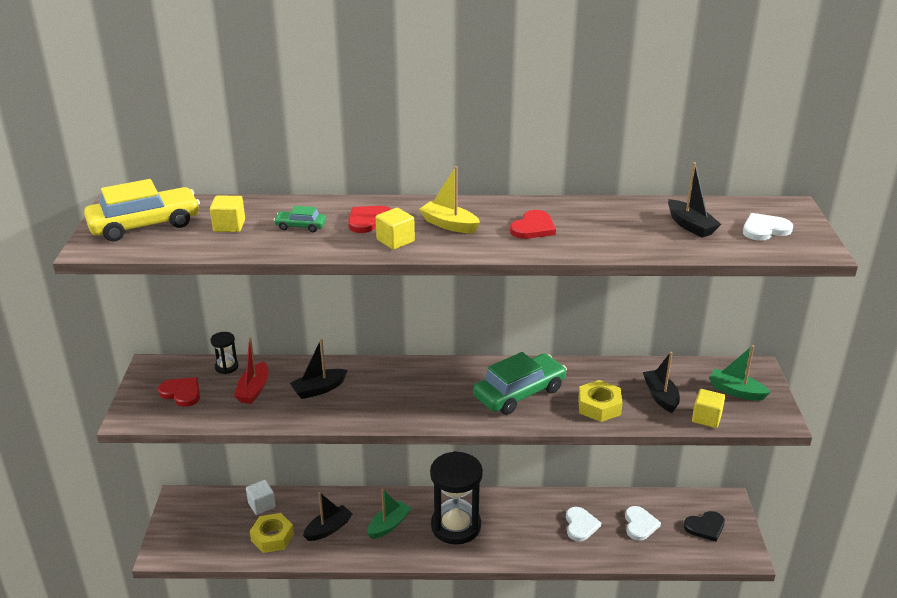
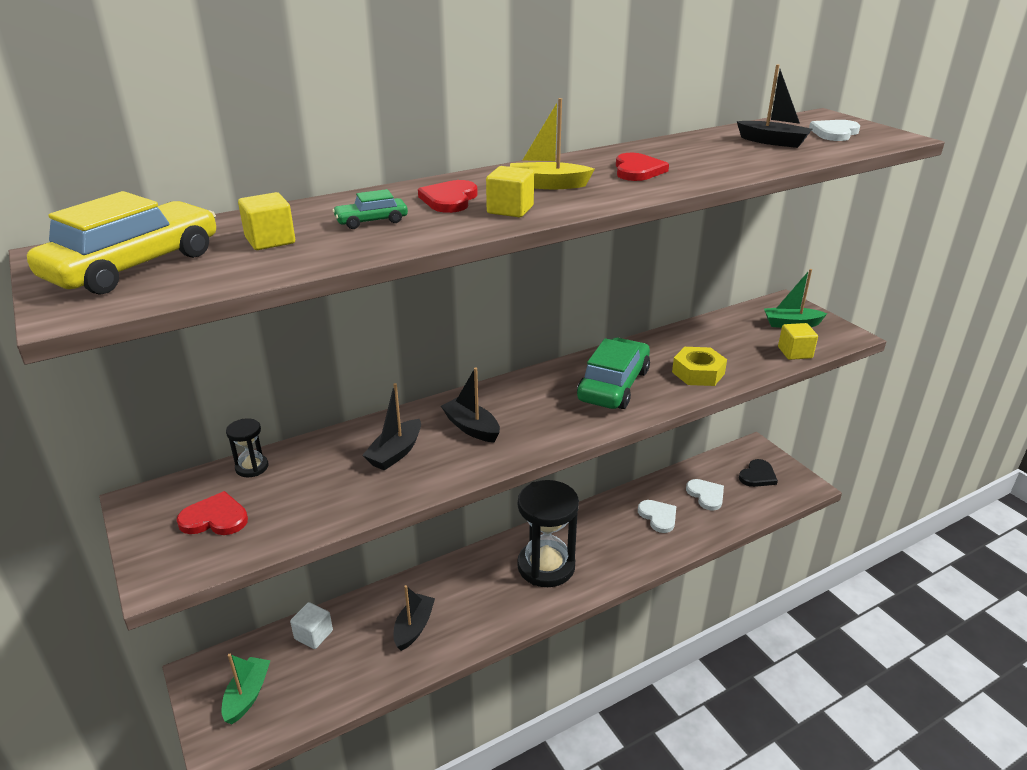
camera: 30 degrees left, 0 degrees up
red boat [234,337,268,404] -> none
yellow nut [250,513,294,553] -> none
green boat [367,489,411,539] -> green boat moved to [222,654,271,725]
black boat [643,352,680,413] -> black boat moved to [441,368,500,442]

